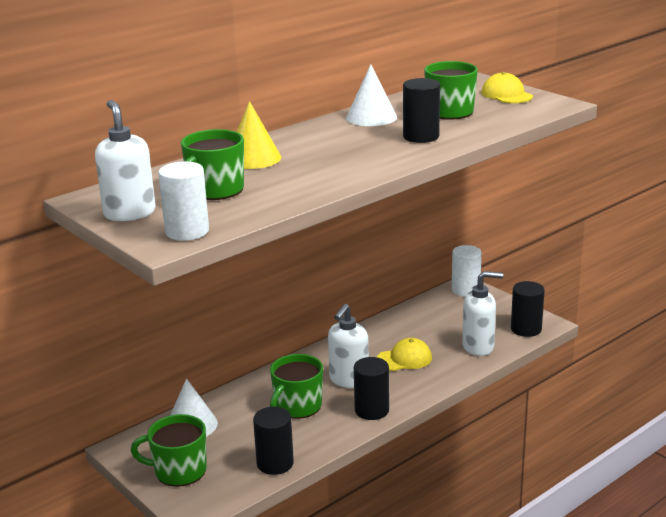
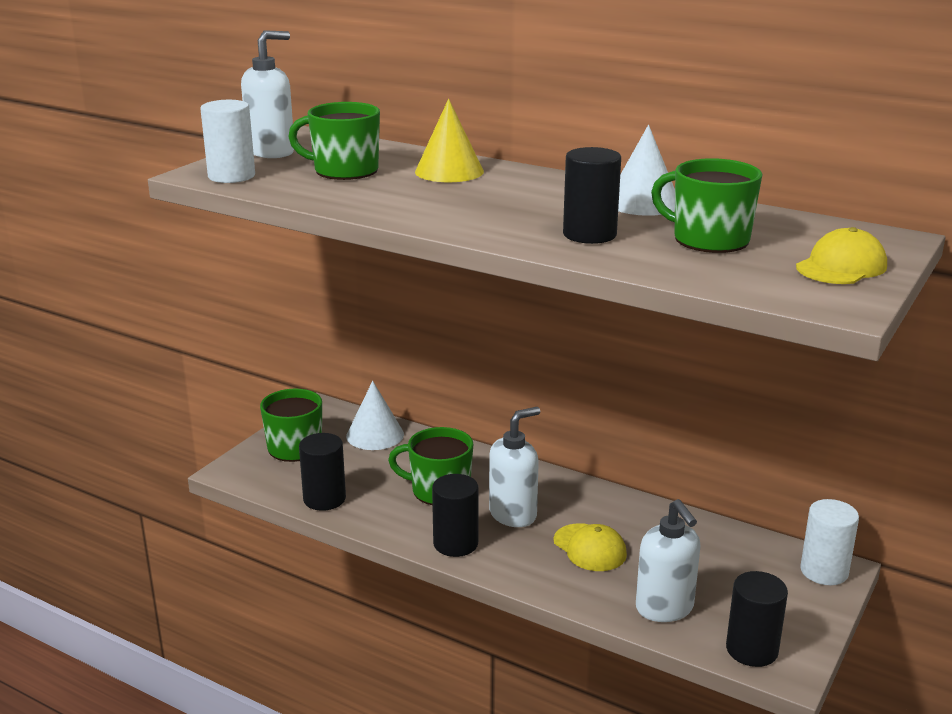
camera: 70 degrees right, 0 degrees up
white soap dispenser [328,304,369,388] -> white soap dispenser turned 135 degrees clockwise [489,407,540,527]

